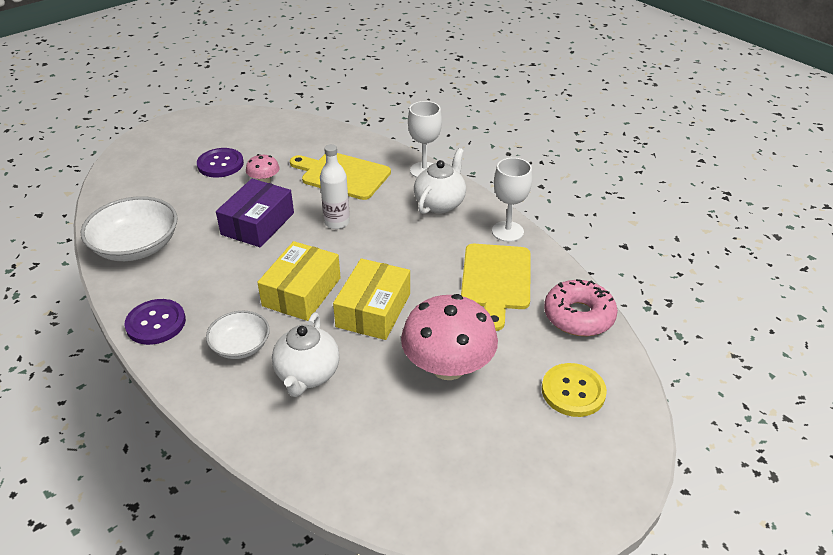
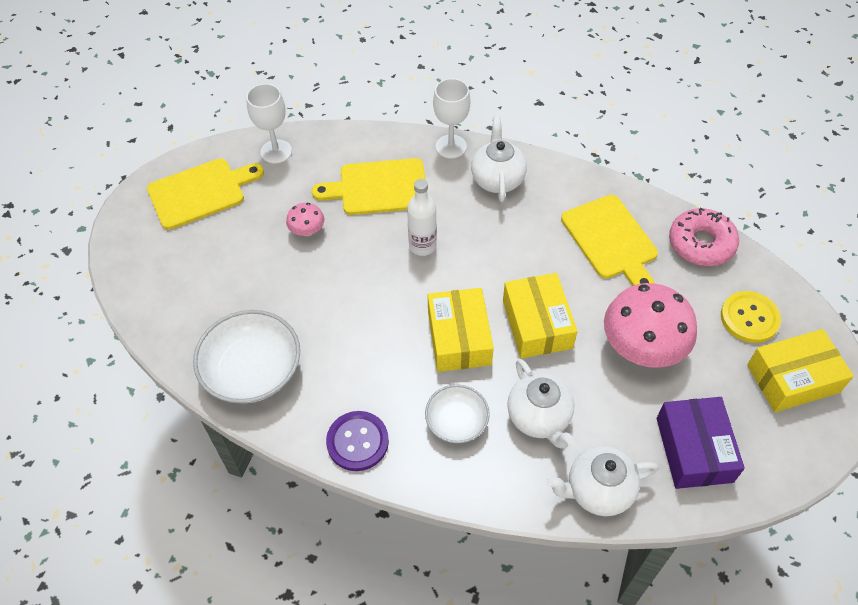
camera: 30 degrees left, 15 degrees up
purple button [197,148,244,177] -> none
purple box [216,179,294,247] -> purple box moved to [657,397,745,489]
white goblet [492,158,532,242] -> white goblet moved to [246,84,292,164]
none -> yellow cutting board [147,158,264,230]
none -> white teapot [547,446,659,516]
none -> yellow box [747,329,854,412]

